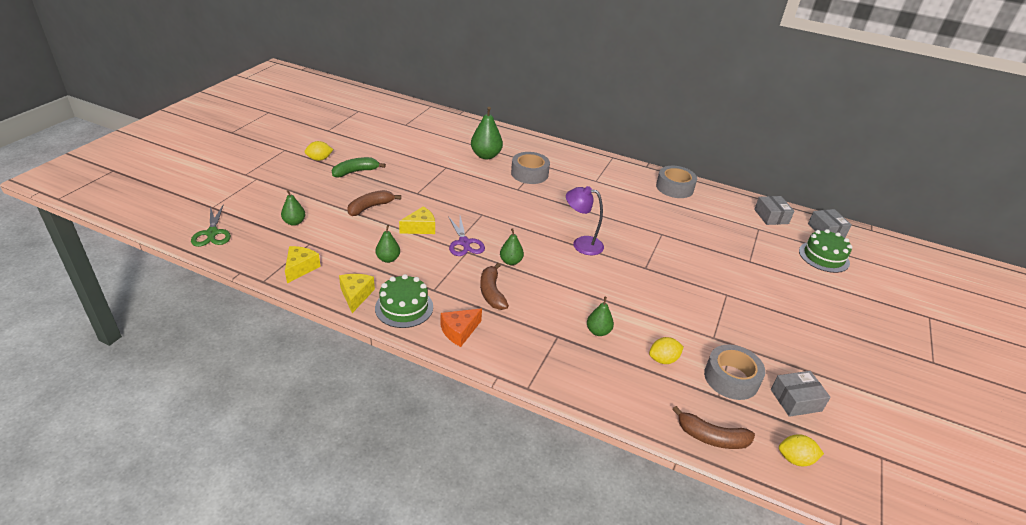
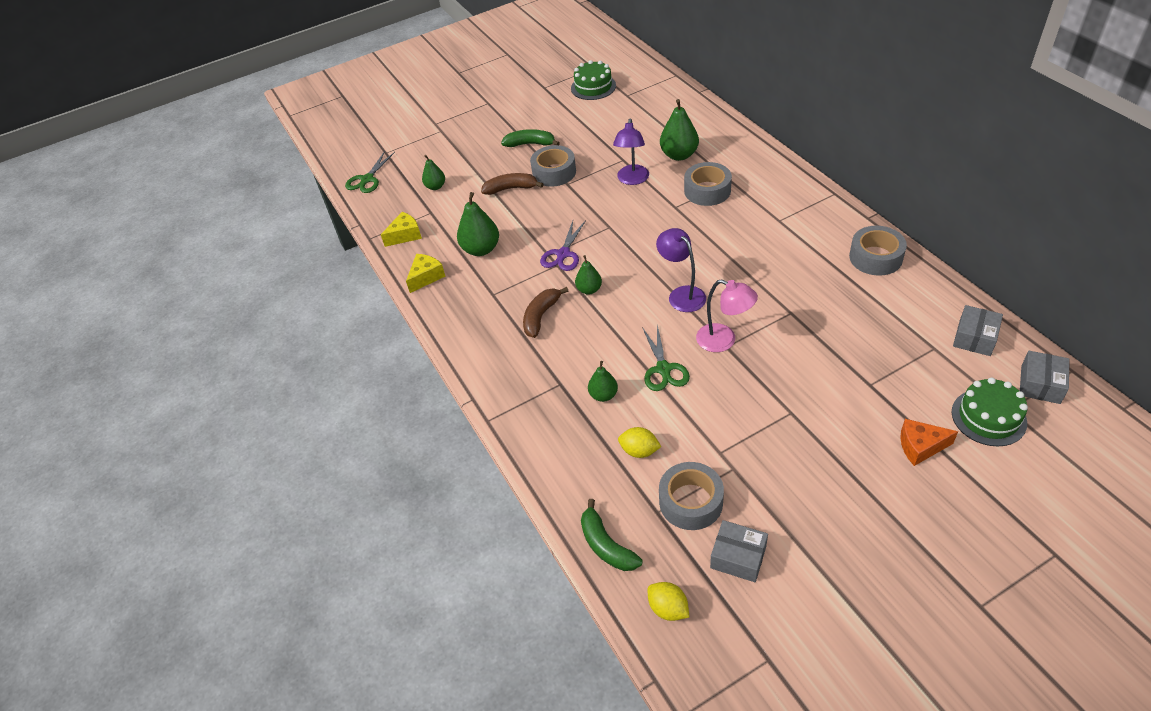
camera: 45 degrees right, 10 degrees up
yellow lemon [305,141,333,161] -> none
green cake [375,274,433,328] -> green cake moved to [571,60,616,100]
green pear [376,225,400,263] -> green pear [457,192,499,256], size x1.67
yellow cheese [399,207,435,234] -> none
orange cheese [441,309,482,347] -> orange cheese moved to [900,419,958,466]
brown banana [672,406,755,449] -> green banana [581,499,642,571]
none -> grey tape [530,145,576,187]
none -> purple lamp [613,119,649,185]
none -> green scissors [642,325,690,391]
none -> pink lamp [696,279,758,352]

